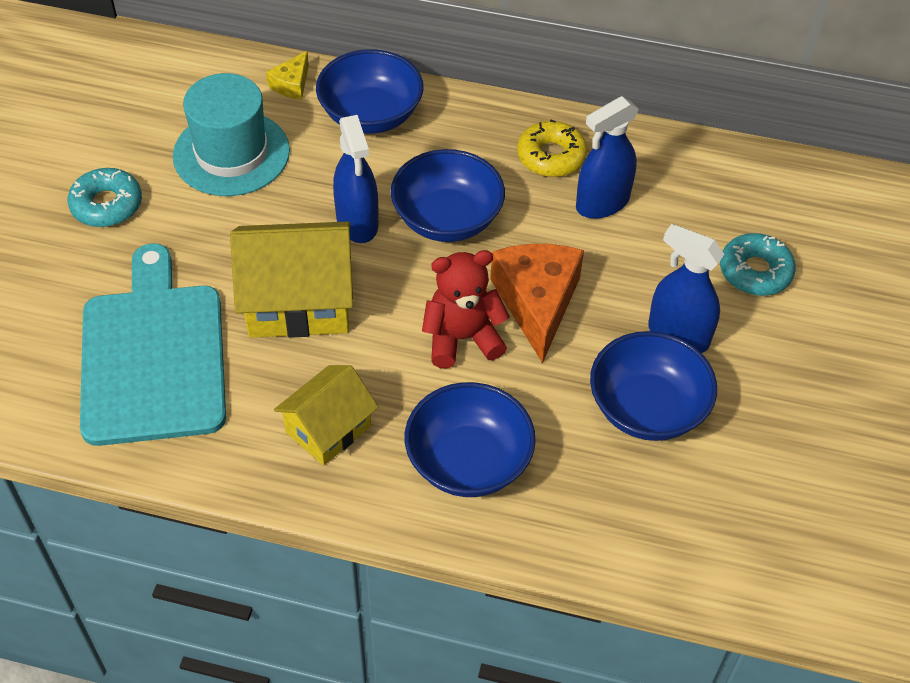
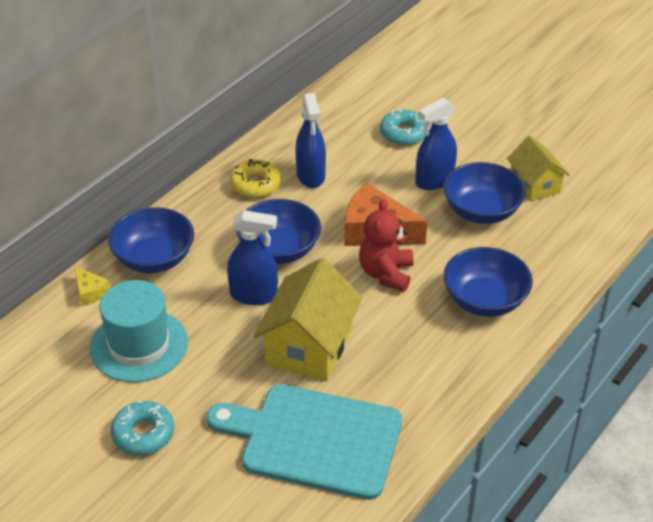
camera: 65 degrees left, 10 degrees down
yellow house [274,365,378,466] -> yellow house moved to [507,136,570,202]

